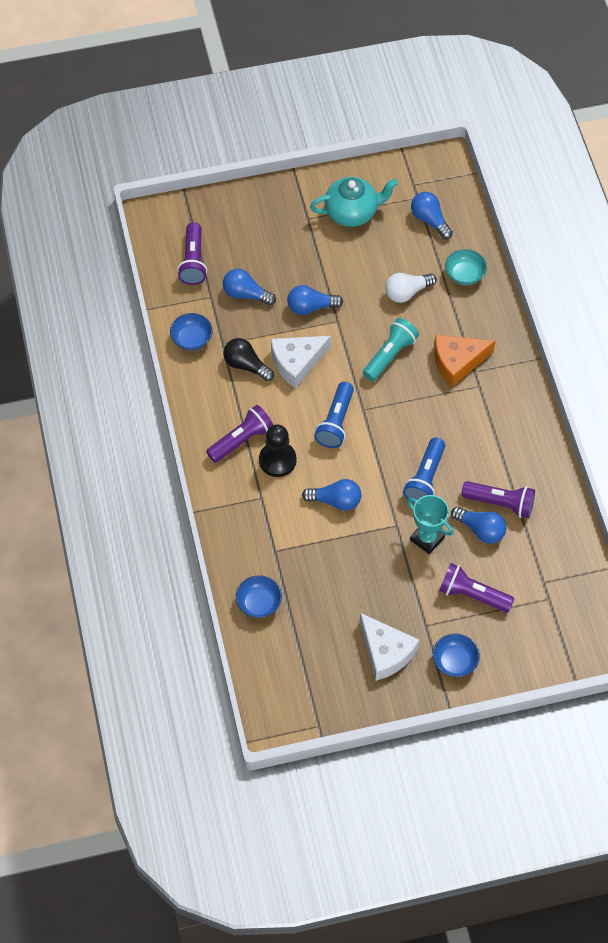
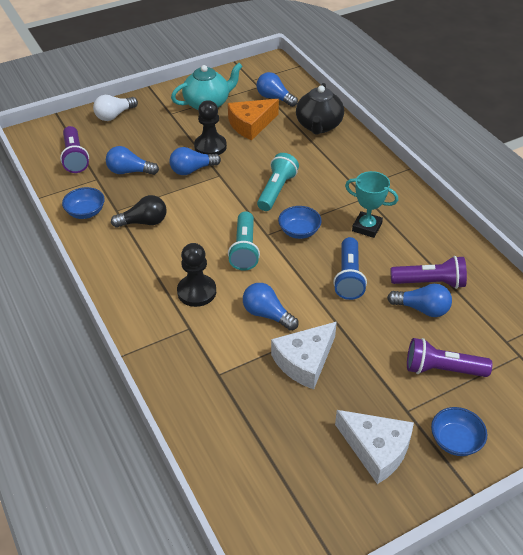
camera: 15 degrees left, 15 degrees down
purple flashlight [206,405,273,463] -> none
black light bulb [223,338,274,381] -> black light bulb turned 150 degrees clockwise [111,195,167,228]
blue bowl [236,575,282,618] -> blue bowl moved to [278,206,322,239]
white cheese [271,336,331,388] -> white cheese moved to [271,322,337,389]
blue light bulb [302,479,361,511] -> blue light bulb turned 135 degrees counterclockwise [243,283,299,331]
blue flashlight [314,382,354,448] -> turquoise flashlight [228,211,260,271]
white light bulb [385,273,437,303] -> white light bulb moved to [93,95,138,121]
turquoise trophy [407,495,454,554] -> turquoise trophy moved to [345,171,398,238]
orange cheese [434,335,496,387] -> orange cheese moved to [228,99,279,140]
turquoise bowl [445,249,487,285] -> black teapot [296,83,344,135]
none -> black pawn [194,100,227,155]

